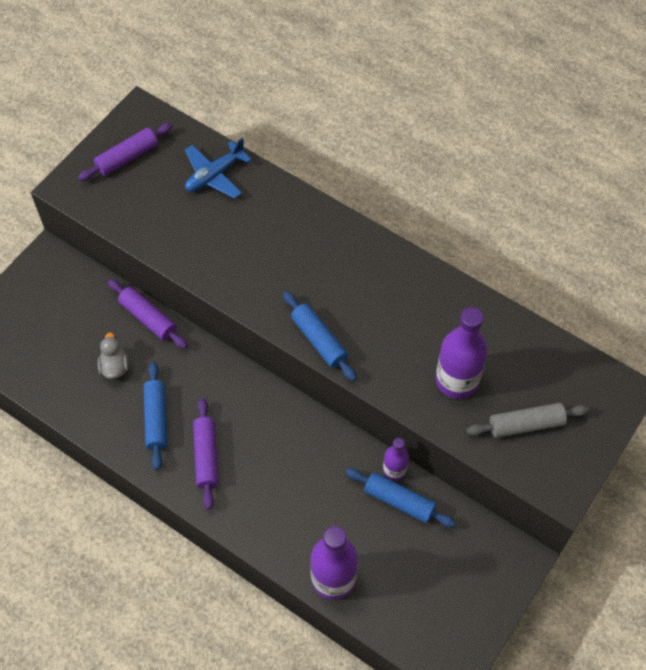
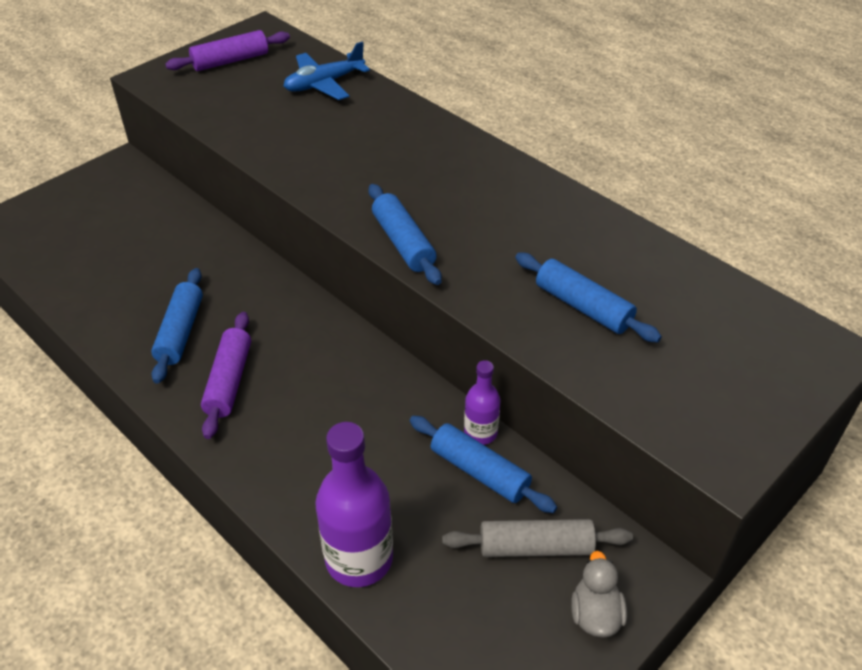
camera: 10 degrees right, 15 degrees down
grey duck [97,332,129,379] -> grey duck moved to [571,551,627,638]
purple rolling pin [108,279,187,349] -> none
purple bottle [436,307,488,399] -> blue rolling pin [515,253,662,343]
grey rolling pin [467,403,589,438] -> grey rolling pin moved to [442,519,633,557]

